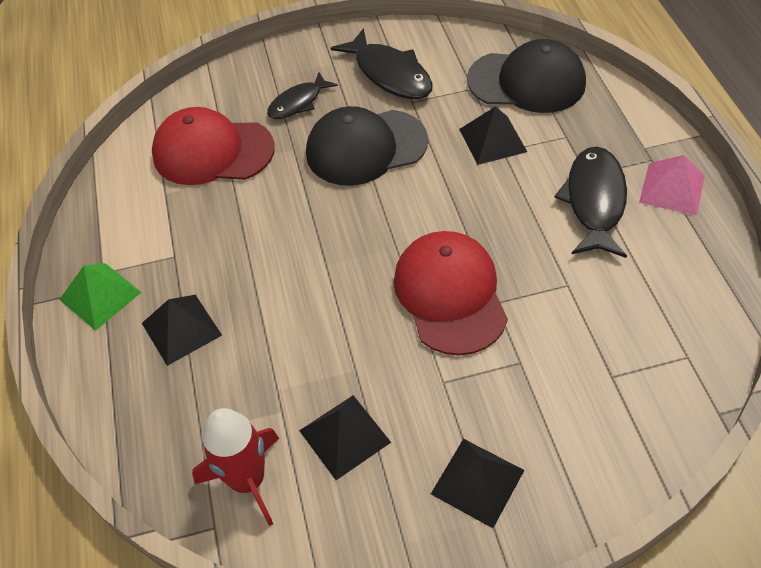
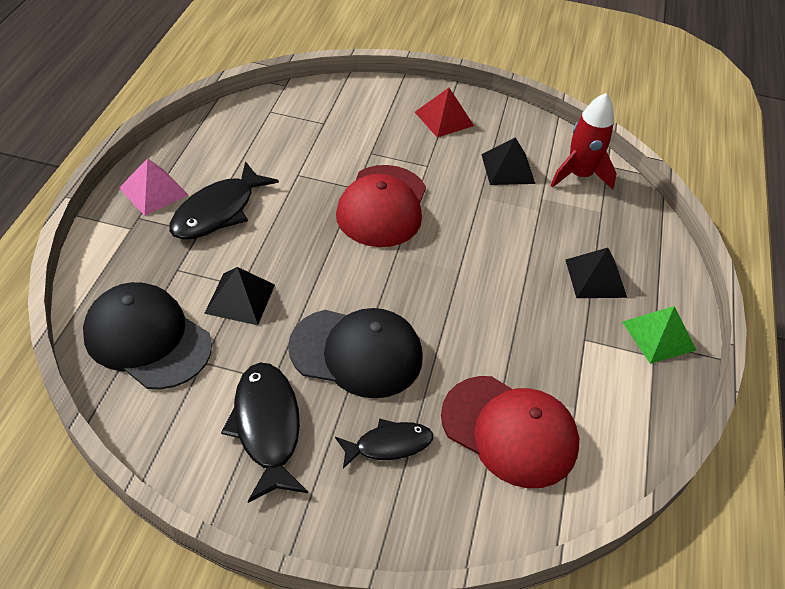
camera: 160 degrees left, 5 degrees down
black pyramid [431,439,524,528] -> red pyramid [415,88,474,137]

